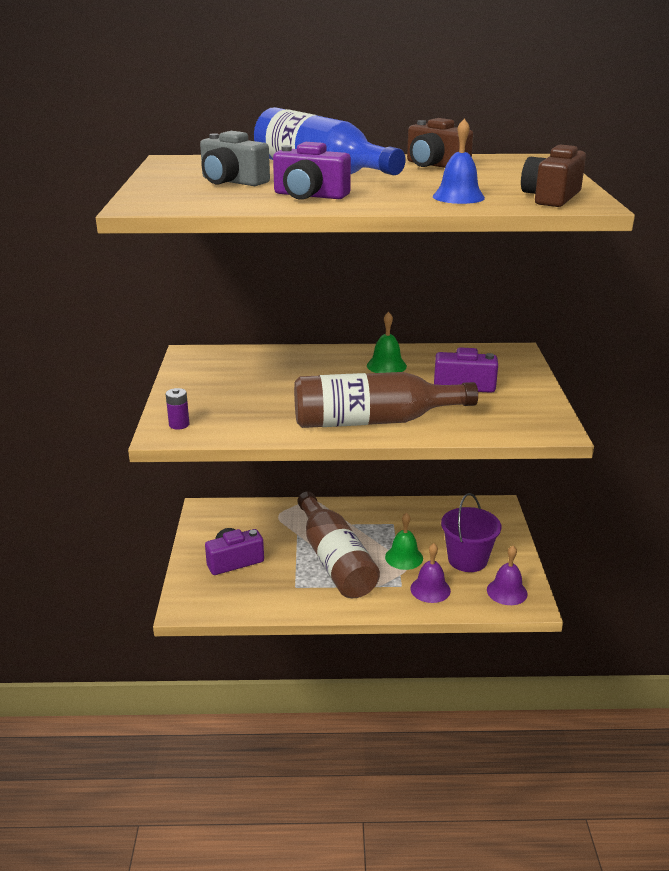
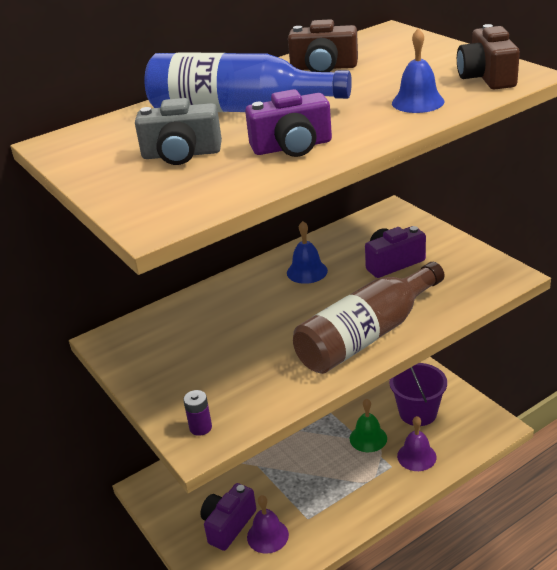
camera: 30 degrees left, 5 degrees up
brown bottle [297,491,380,598] -> none
green bell [367,312,407,373] -> blue bell [287,221,328,284]
purple bell [487,546,528,605] -> purple bell moved to [247,495,289,554]

